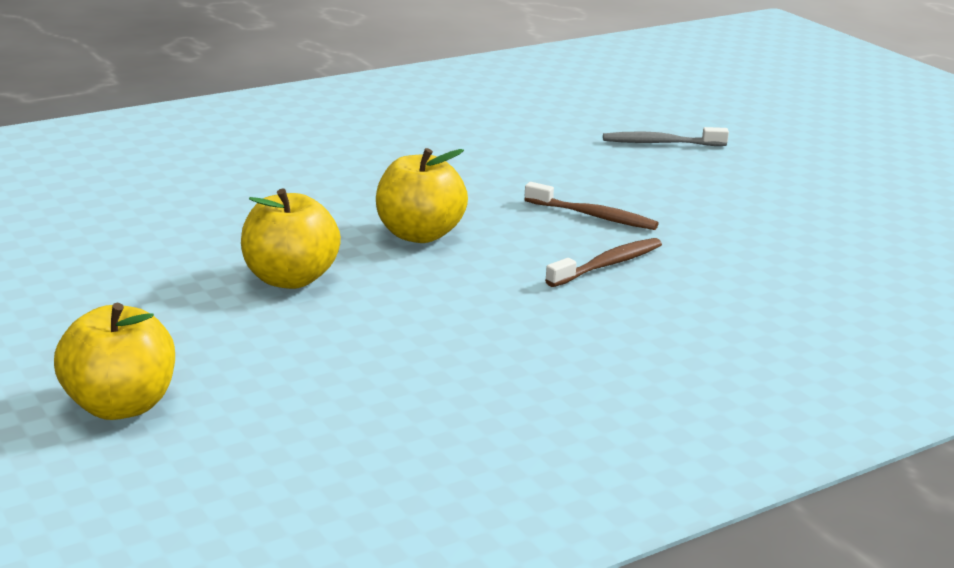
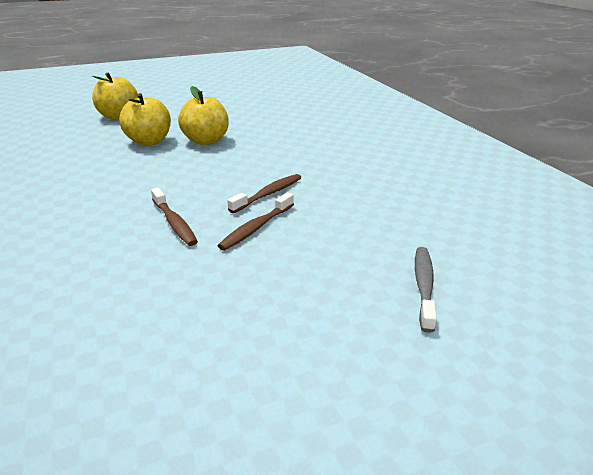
camera: 100 degrees right, 5 degrees up
yellow apple [376,148,468,243] -> yellow apple moved to [119,93,171,146]
none -> brown toothbrush [227,174,301,213]

